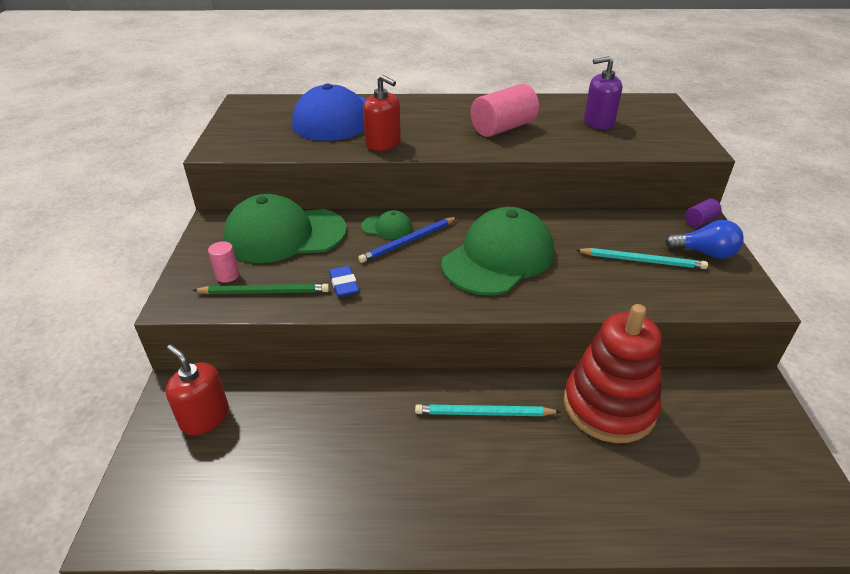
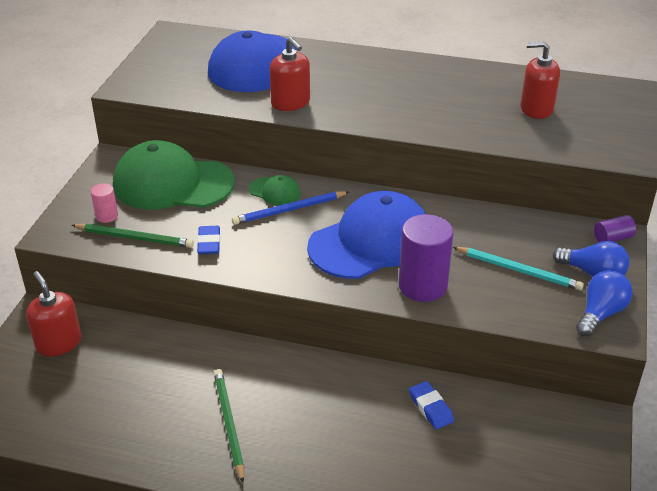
camera: 15 degrees right, 0 degrees up
turquoise pencil [415,404,561,416] -> none
green cap [441,207,554,295] -> blue cap [307,191,425,279]
pink cylinder [471,84,539,137] -> none
red stacking toy [564,304,662,443] -> blue eraser [409,381,454,429]
purple soap dispenser [584,56,622,130] -> red soap dispenser [520,41,560,119]
none -> green pencil [214,369,244,483]
none -> purple cylinder [399,214,453,302]
none -> blue light bulb [576,270,633,337]

